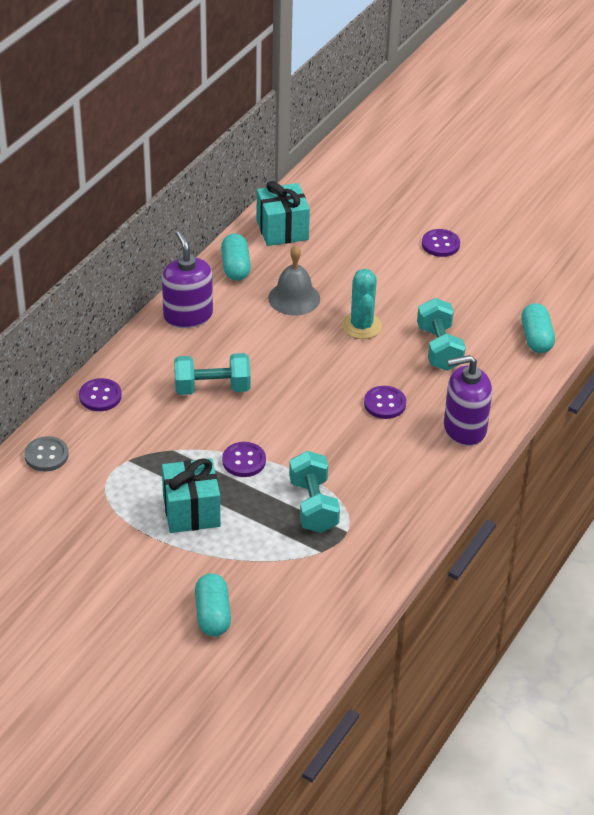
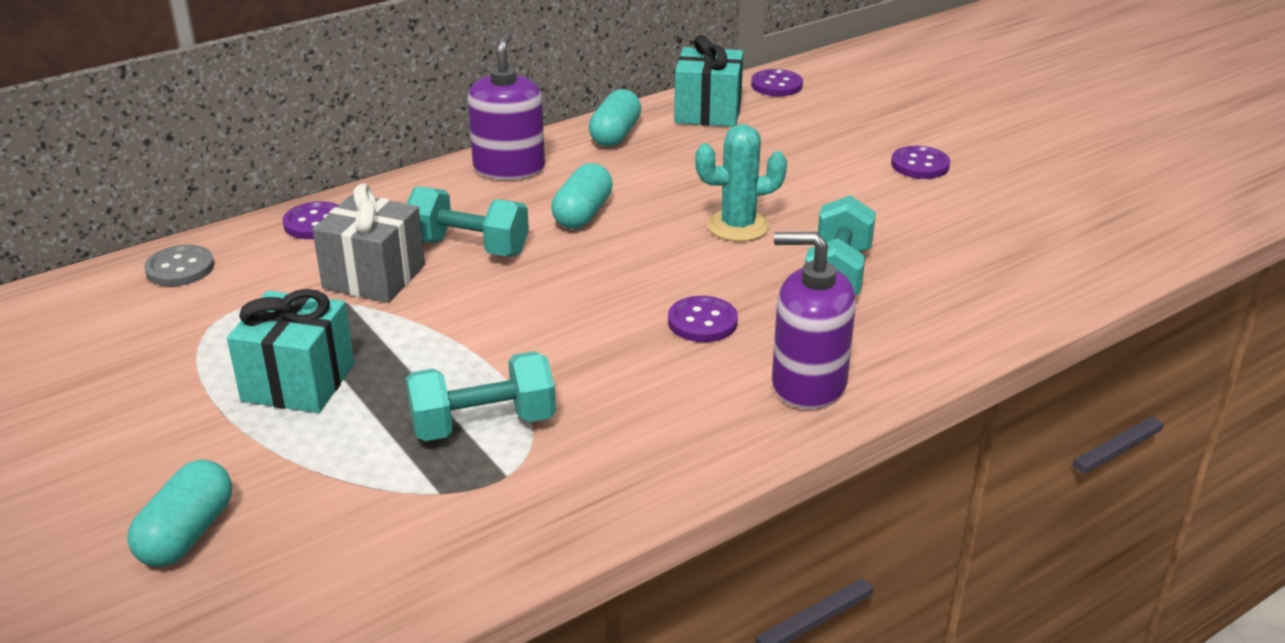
camera: 25 degrees right, 10 degrees down
purple button [222,442,266,477] -> purple button moved to [751,69,803,96]
grey bell [268,246,320,316] -> none
turquoise dumbbell [289,451,340,533] -> turquoise dumbbell turned 60 degrees clockwise [406,351,556,441]
turquoise cactus [342,269,382,339] -> turquoise cactus turned 60 degrees clockwise [695,124,787,242]
turquoise capsule [521,303,555,353] -> turquoise capsule moved to [551,163,613,229]
none -> grey gift [312,183,425,303]

